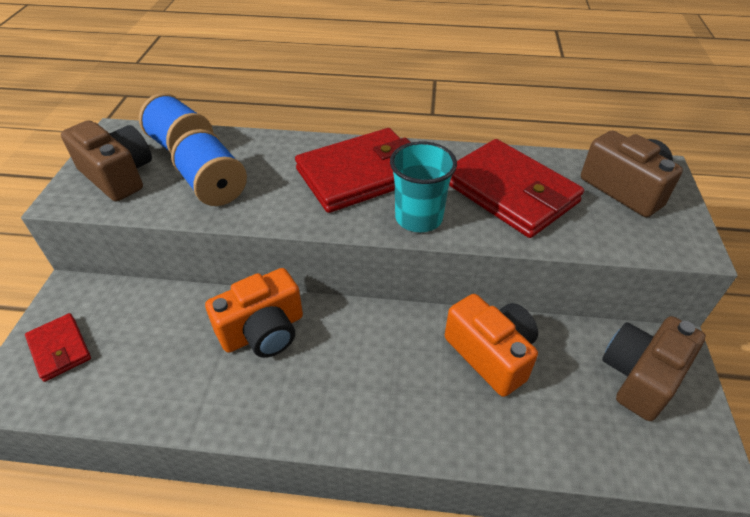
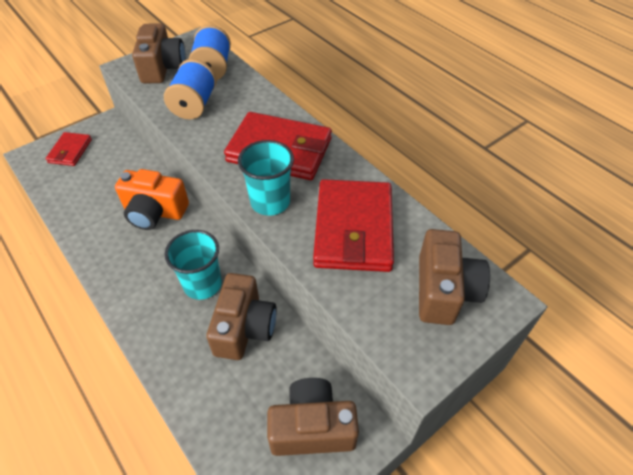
camera: 45 degrees right, 5 degrees up
orange camera [445,294,538,397] -> brown camera [206,273,277,360]
none -> turquoise cup [165,230,222,300]

